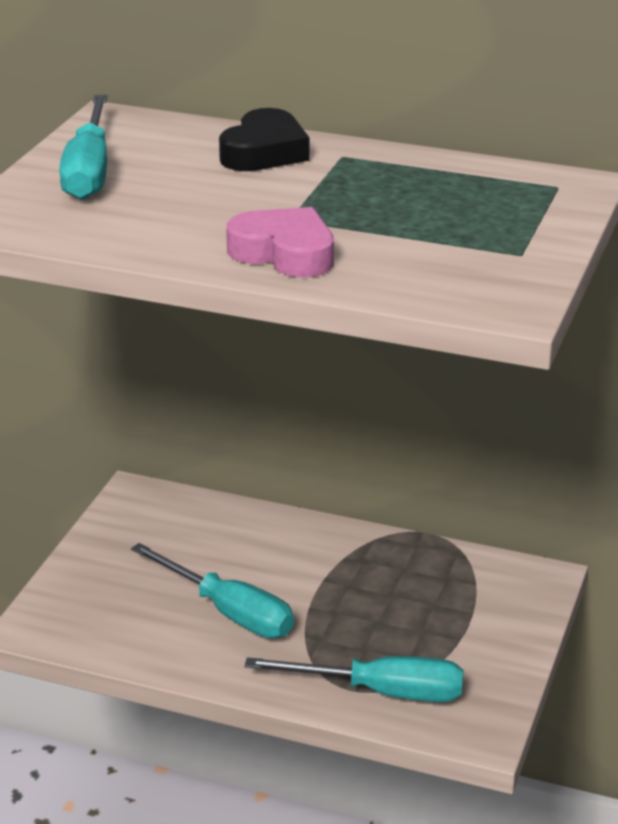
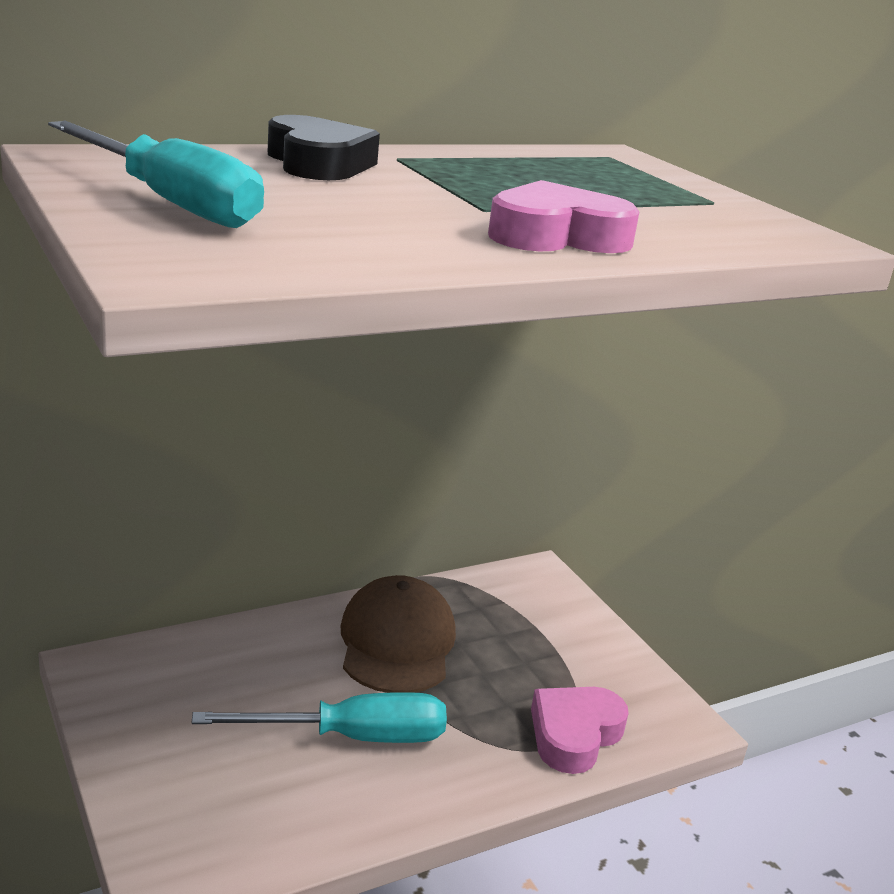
camera: 50 degrees left, 5 degrees down
turquoise screwdriver [245,656,464,702] -> pink heart [531,687,629,774]
none -> brown cap [341,575,456,693]

